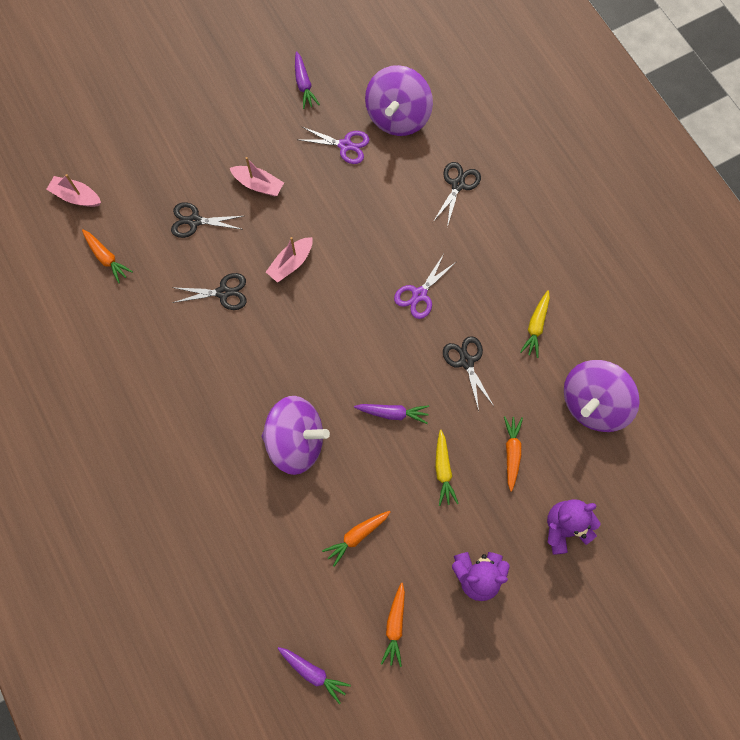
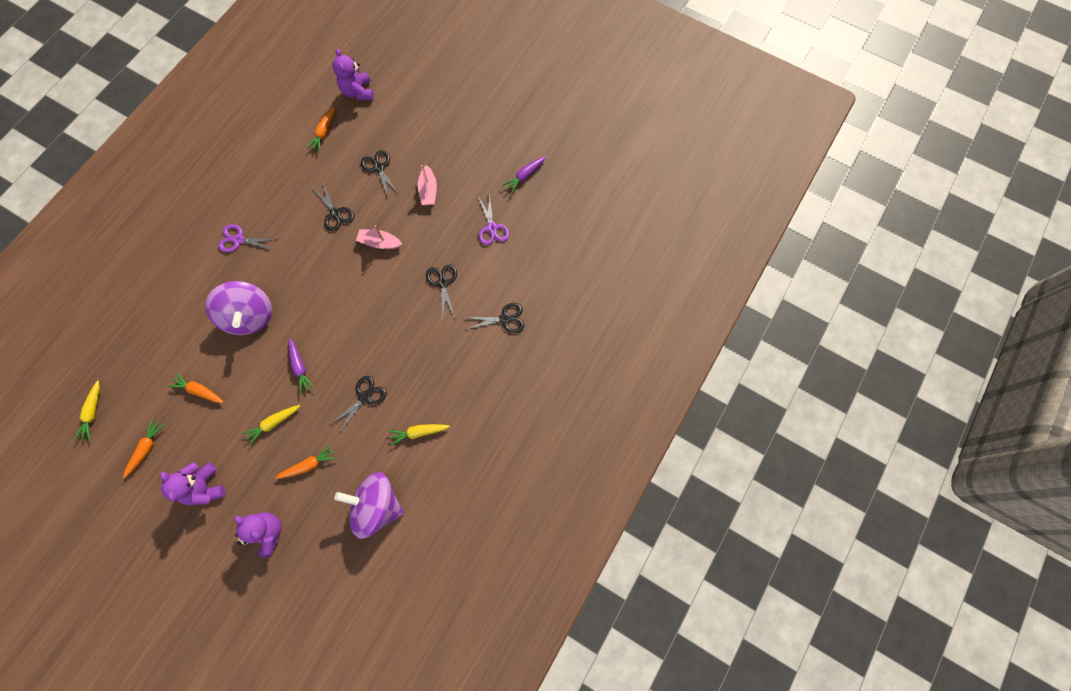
camera: 60 degrees right, 0 degrees up
pink boat [46,174,101,207] -> purple teddy bear [333,48,374,100]
purple carrot [277,647,351,704] -> yellow carrot [74,380,100,441]
purple spinning top [365,65,433,136] -> none
orange carrot [381,583,405,667] -> orange carrot turned 135 degrees clockwise [123,419,165,479]
purple scissors [394,254,456,319] -> purple scissors moved to [218,224,279,252]
none -> black scissors [426,264,457,321]

